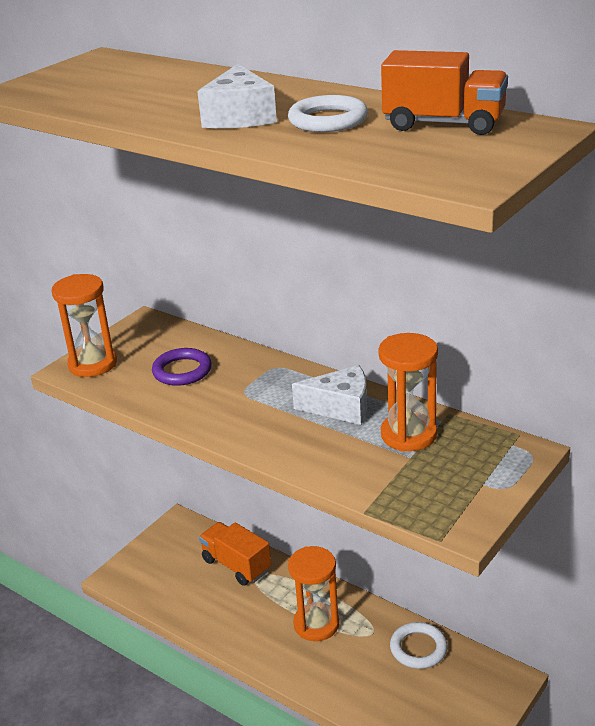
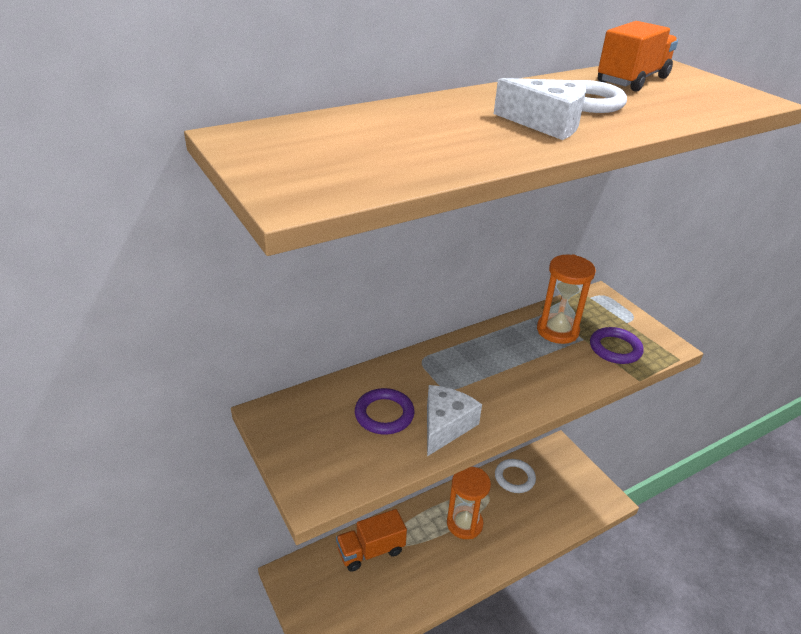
camera: 70 degrees left, 5 degrees up
orange hourglass [52,274,117,377] -> none
white cheese [292,365,367,425] -> white cheese moved to [427,385,482,456]
none -> purple ring [590,327,644,364]

